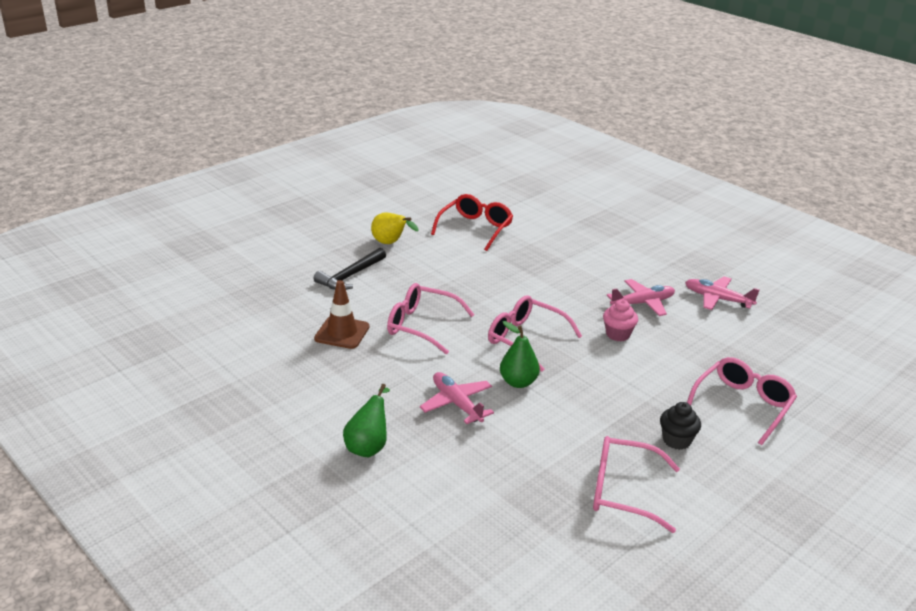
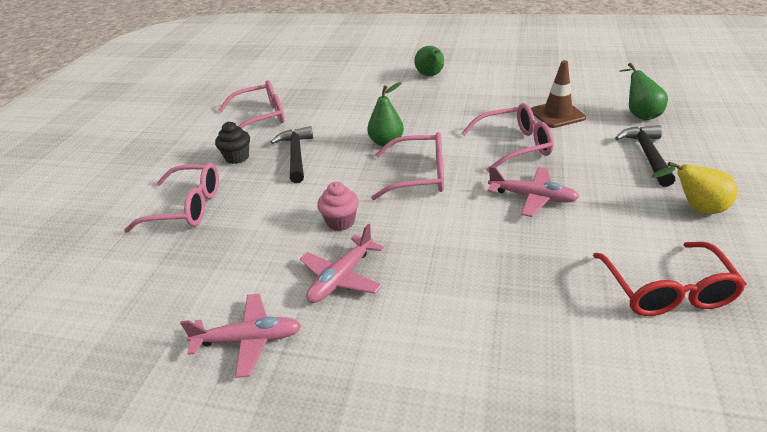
camera: 150 degrees right, 5 degrees up
pink plane [420,372,494,424] -> pink plane moved to [488,166,579,217]
pink glasses [687,357,797,445] -> pink glasses turned 90 degrees counterclockwise [124,163,219,233]
none -> black hammer [271,126,313,183]
none -> green pear [620,63,668,120]

